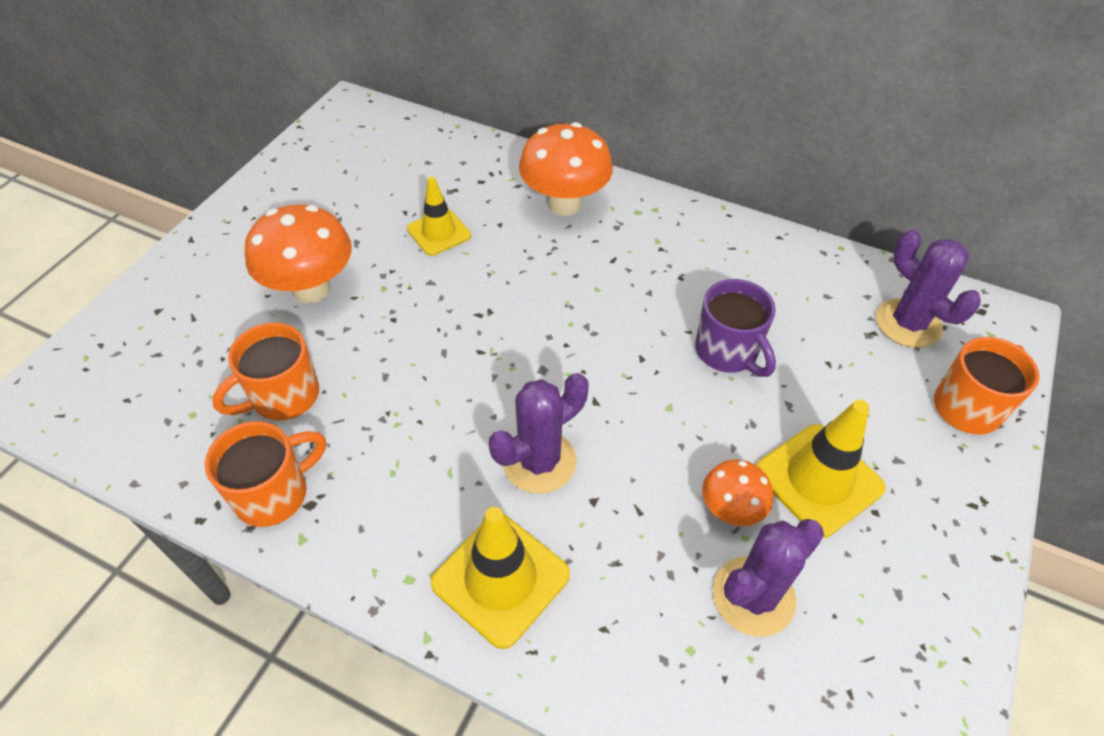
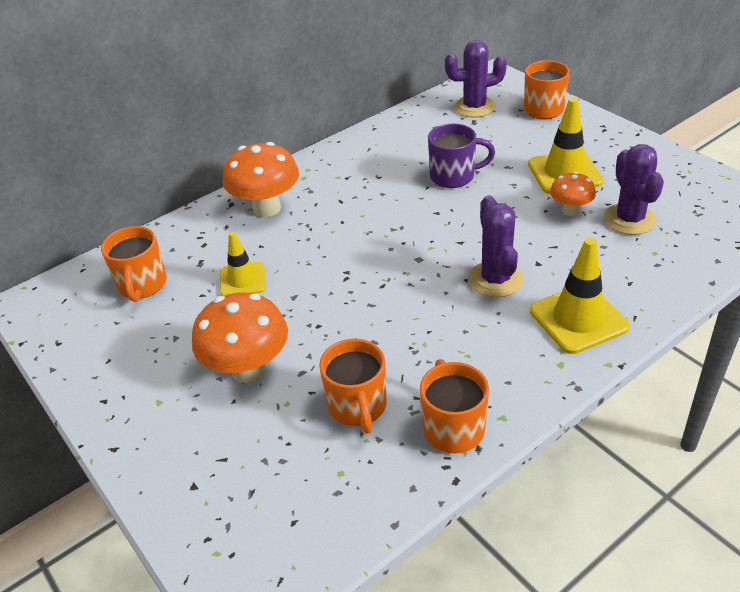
camera: 60 degrees left, 10 degrees down
none -> orange mug [101,226,167,302]

